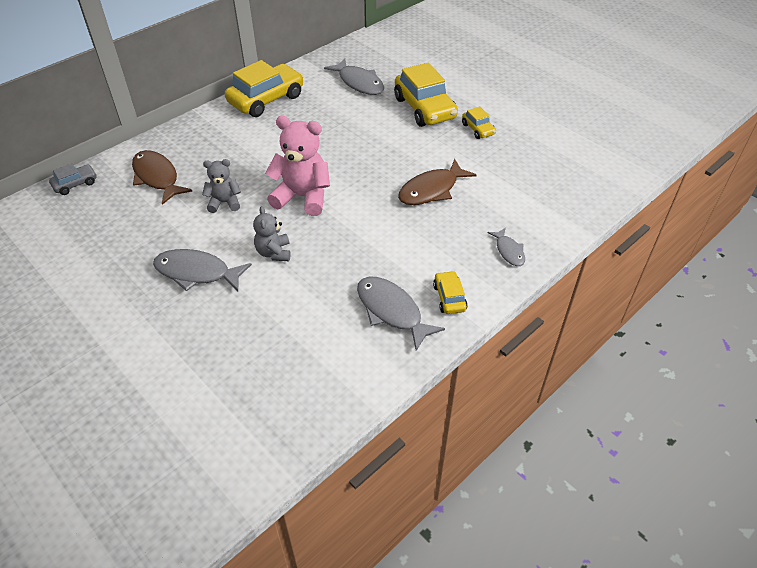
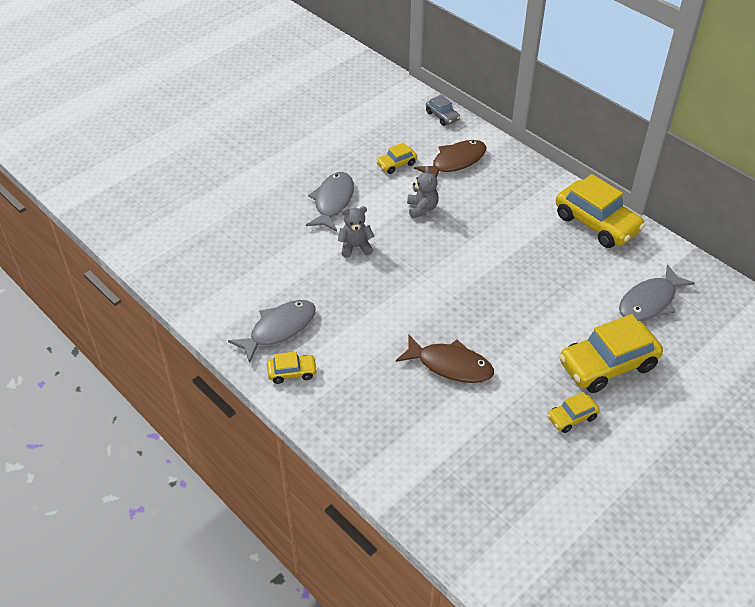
camera: 90 degrees right, 0 degrees up
pink teddy bear [265,116,330,216] -> none
brown fish [398,159,476,205] -> brown fish turned 150 degrees clockwise [396,334,494,383]
grey fish [487,228,525,266] -> none
none -> yellow car [376,142,417,174]

